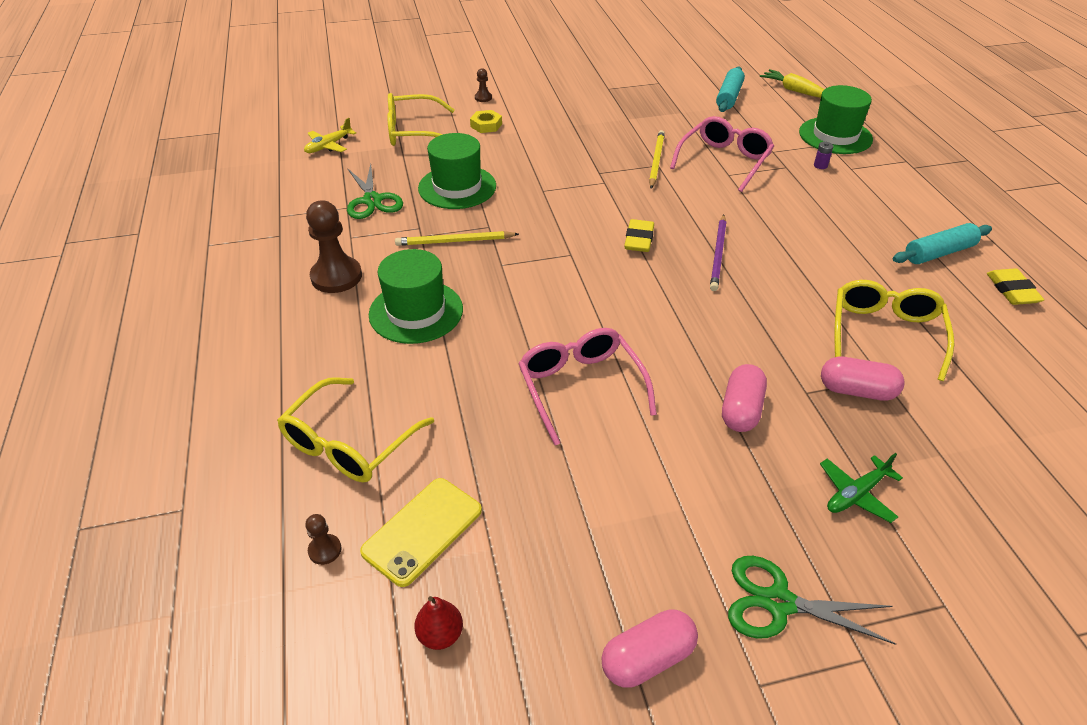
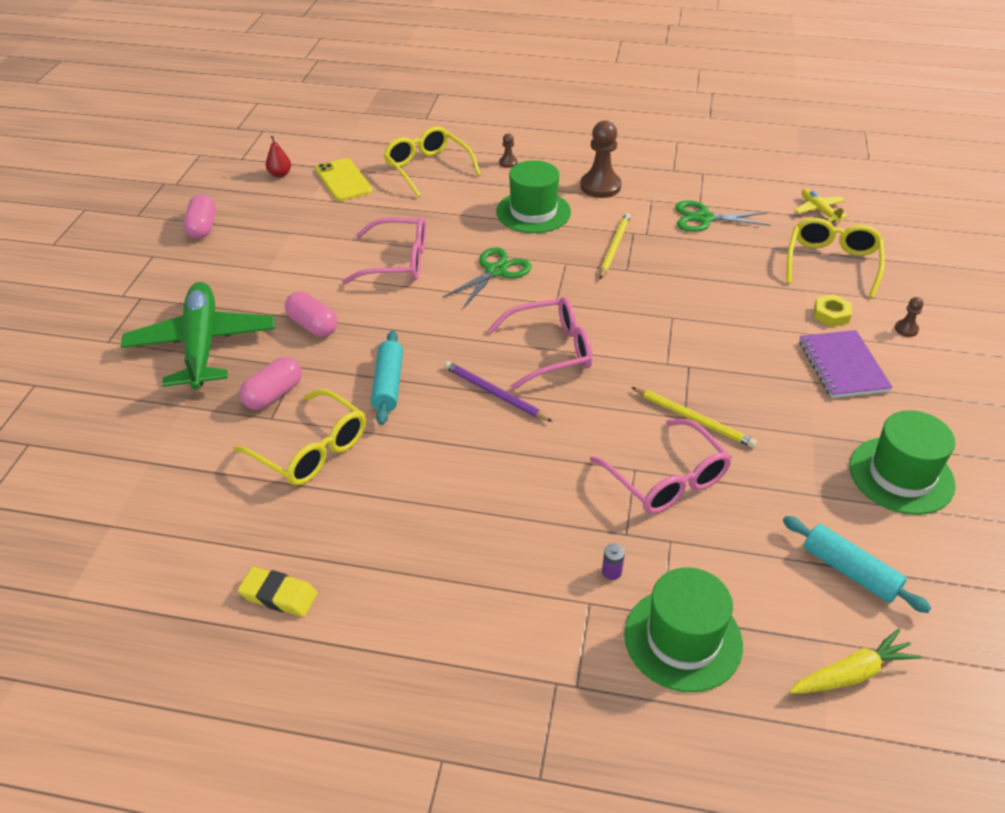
camera: 115 degrees right, 0 degrees up
brown pawn [305,514,342,565] -> brown pawn moved to [499,134,517,168]
green hat [418,133,496,209] -> green hat moved to [850,410,956,515]
yellow eraser [624,219,654,252] -> pink glasses [488,297,593,390]
green scissors [728,556,896,645] -> green scissors moved to [442,247,531,309]
green plane [820,453,903,523] -> green plane [121,282,275,390], size x2.25
turquoise rolling pin [893,223,992,264] -> turquoise rolling pin moved to [371,330,403,425]
none -> purple notebook [799,330,893,398]

